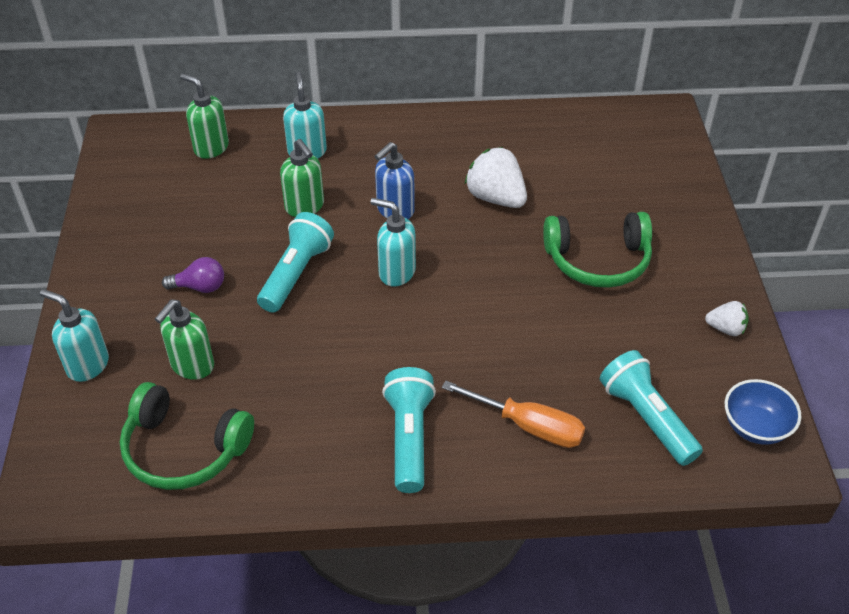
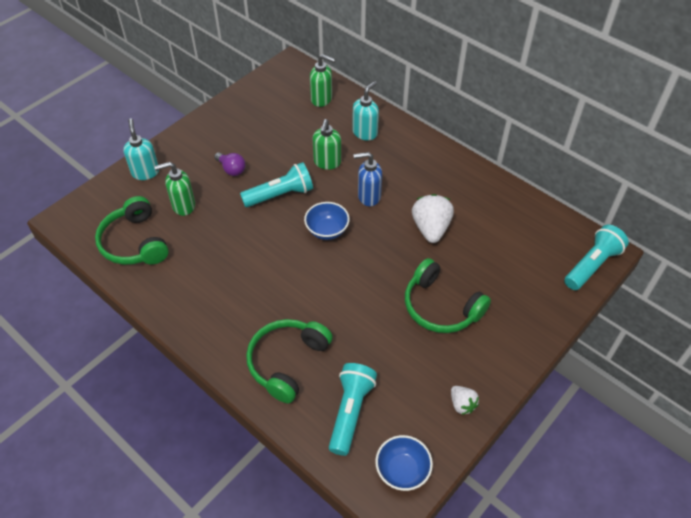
camera: 45 degrees right, 5 degrees up
green soap dispenser [180,73,229,159] -> green soap dispenser turned 120 degrees clockwise [310,54,335,107]
turquoise soap dispenser [371,198,416,287] -> blue bowl [304,202,350,240]
turquoise flashlight [382,367,436,493] -> turquoise flashlight moved to [564,225,629,290]
orange screwdriver [442,381,585,448] -> green headphones [246,319,333,403]

